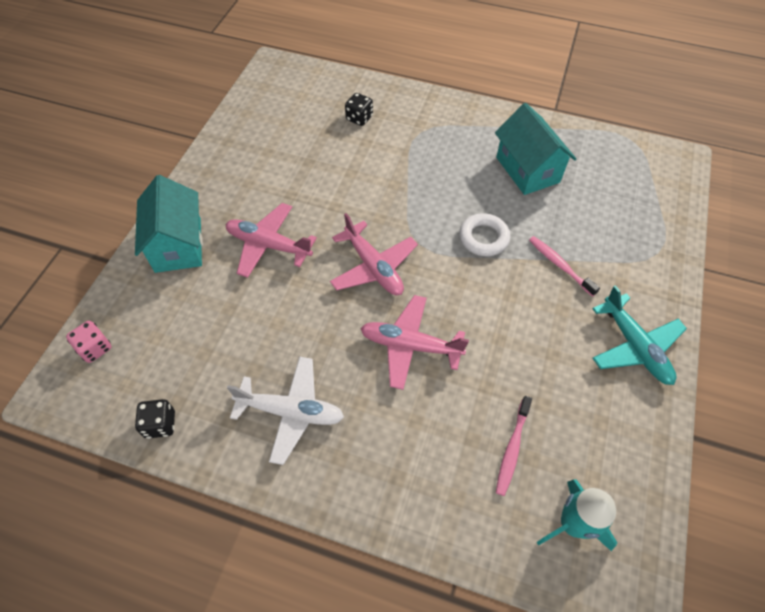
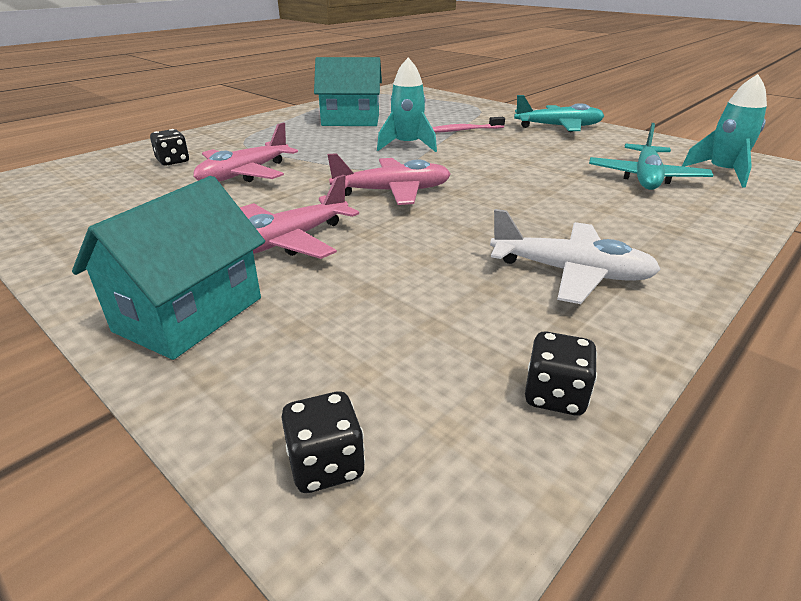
camera: 65 degrees left, 25 degrees down
pink dice [66,321,111,363] -> black dice [281,391,365,493]
turquoise house [135,175,203,273] -> turquoise house turned 75 degrees counterclockwise [72,176,265,360]
white plane [227,356,344,465] -> white plane turned 75 degrees clockwise [490,209,661,304]
pink plane [360,295,469,390] -> pink plane moved to [193,123,298,182]
white ring [459,213,511,256] -> turquoise rocket [377,58,437,152]
pink toothbrush [496,396,532,496] -> turquoise plane [589,123,713,190]

